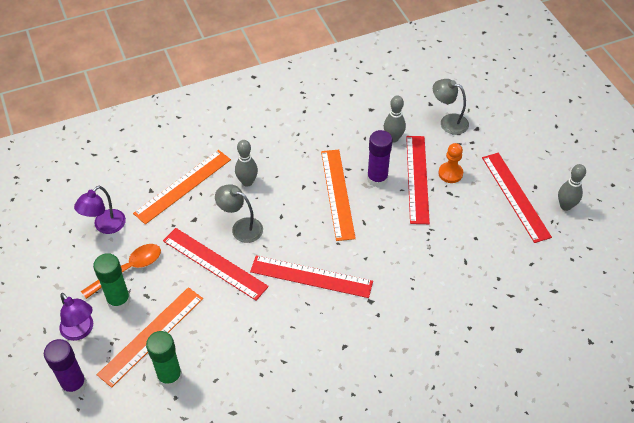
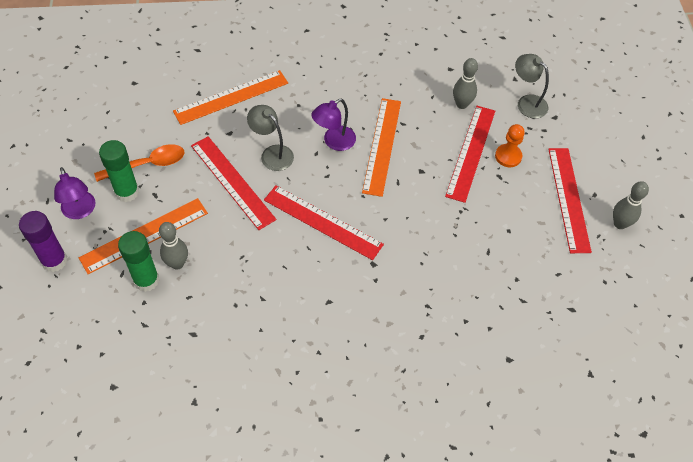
camera: 15 degrees right, 5 degrees up
purple lamp [74,186,126,234] -> purple lamp moved to [312,99,356,151]
grey bowling pin [235,140,258,187] -> grey bowling pin moved to [159,222,188,270]
purple glue stick [367,130,392,188] -> none

